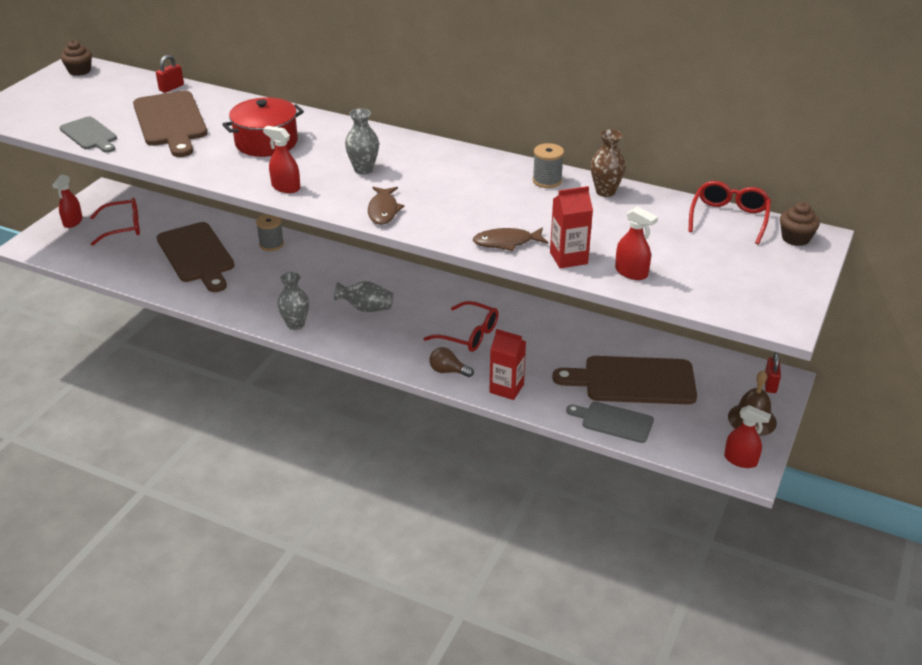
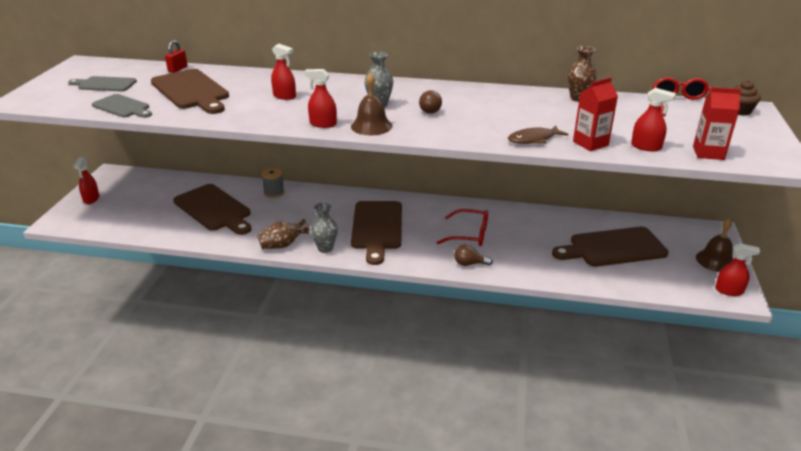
camera: 15 degrees left, 5 degrees down
brown cupcake [61,40,92,76] -> none
red glasses [90,198,140,246] -> none
red pot [222,97,304,157] -> red spray bottle [271,44,296,100]
grey vase [334,281,394,312] -> brown cutting board [351,201,402,265]
brown fish [368,187,404,225] -> none
red carton [489,329,526,400] -> red carton moved to [693,87,741,160]
grey spool [532,143,564,188] -> none
grey cutting board [566,402,654,443] -> grey cutting board moved to [68,76,137,91]
red padlock [765,352,781,393] -> none
none -> brown vase [257,219,309,249]
none -> brown bell [351,73,392,135]
none -> brown light bulb [419,90,442,114]

